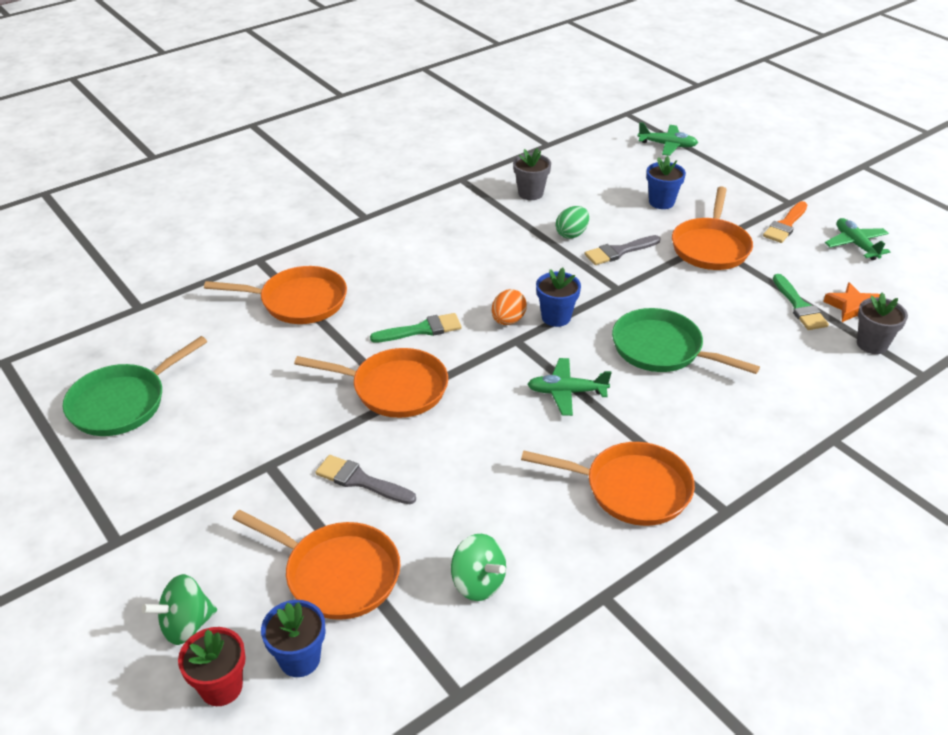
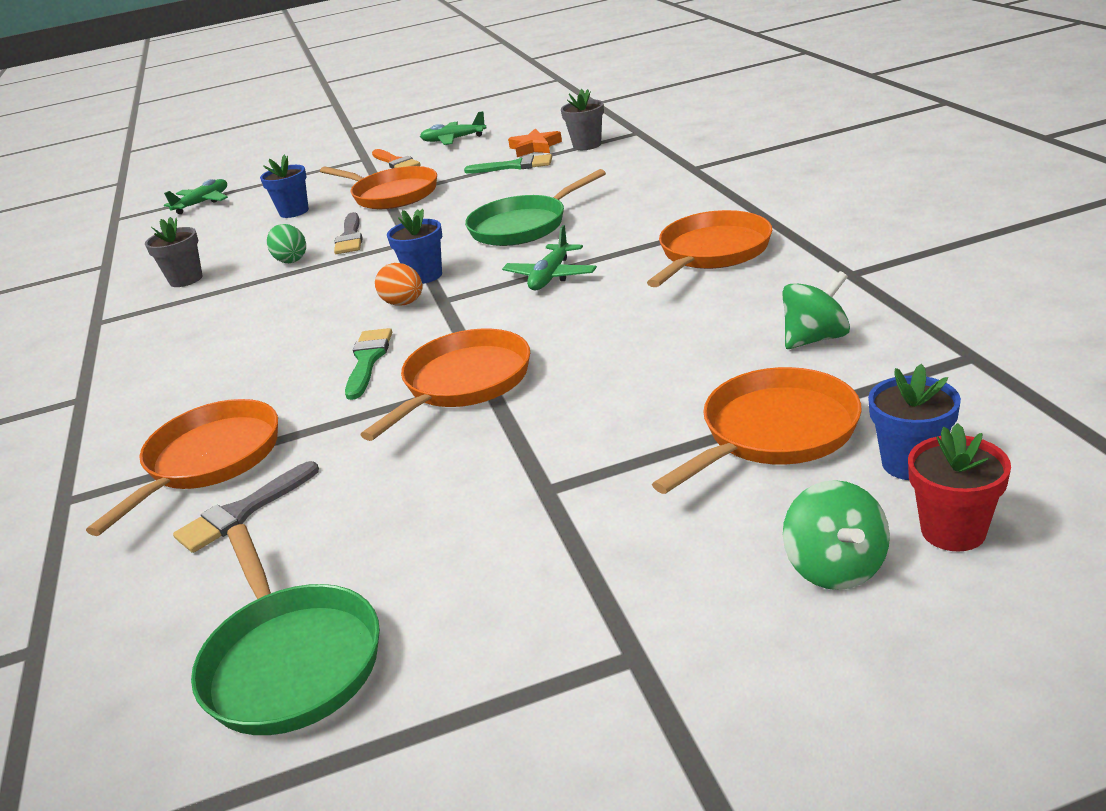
camera: 65 degrees left, 10 degrees down
grey brush [315,455,416,504] -> grey brush moved to [173,461,319,553]

